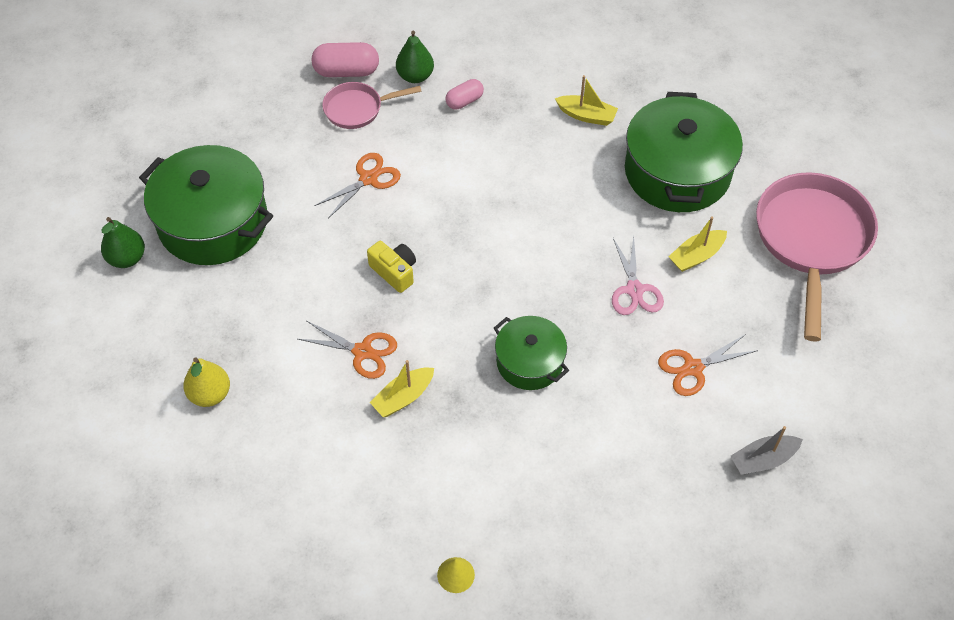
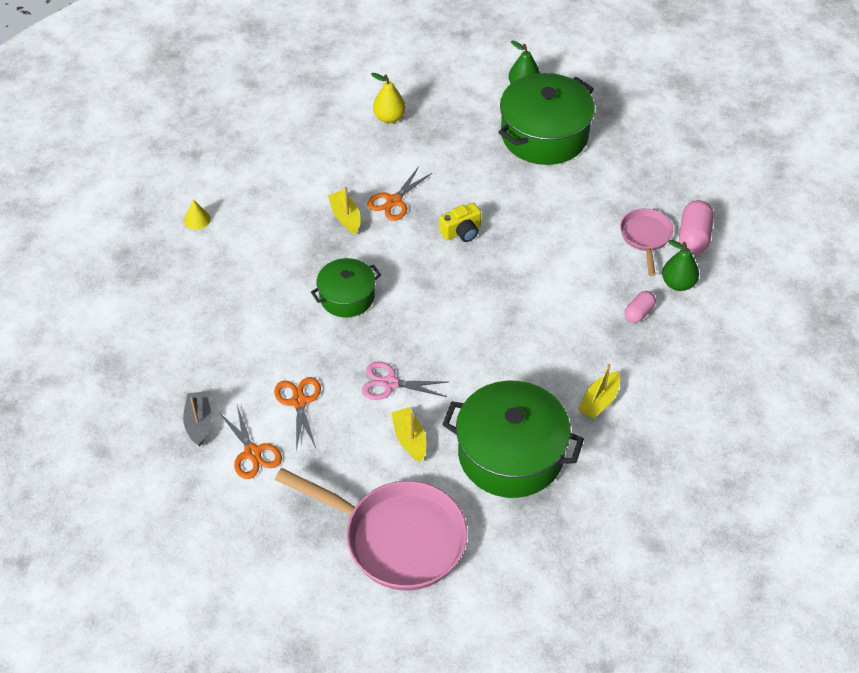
camera: 105 degrees right, 5 degrees down
orange scissors [314,153,401,218] -> orange scissors moved to [220,406,282,479]
pink capsule [445,79,484,109] -> pink capsule turned 60 degrees clockwise [624,291,656,323]

